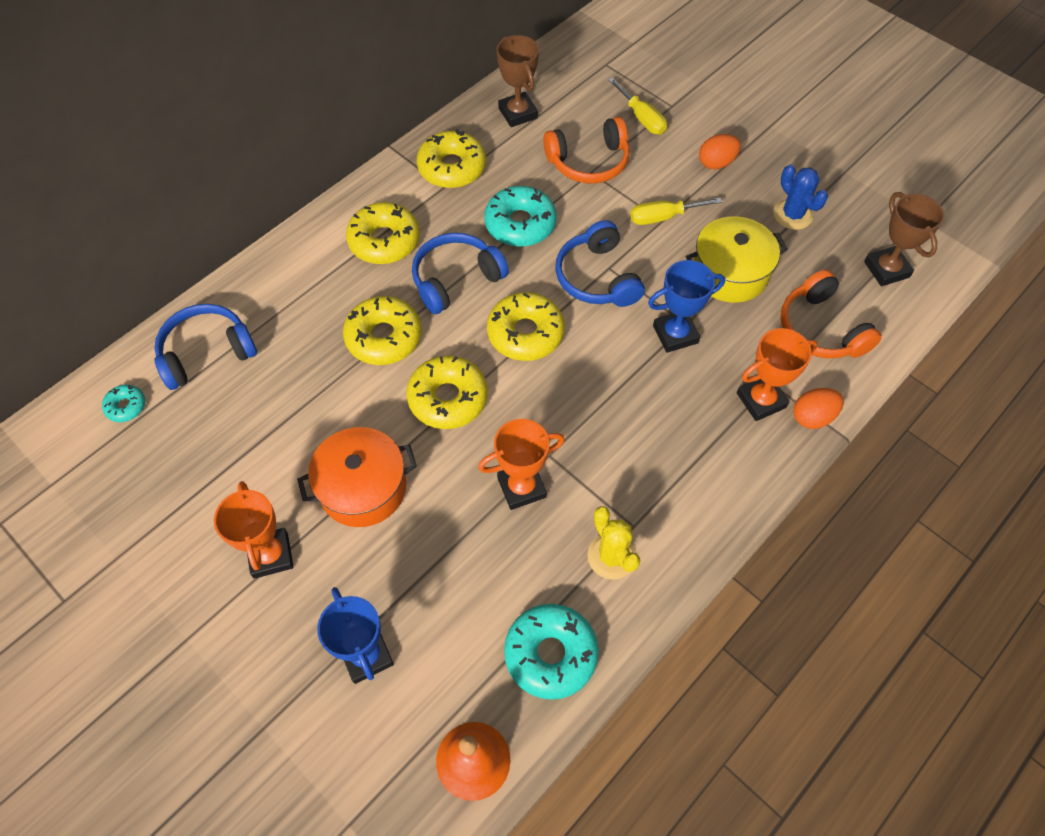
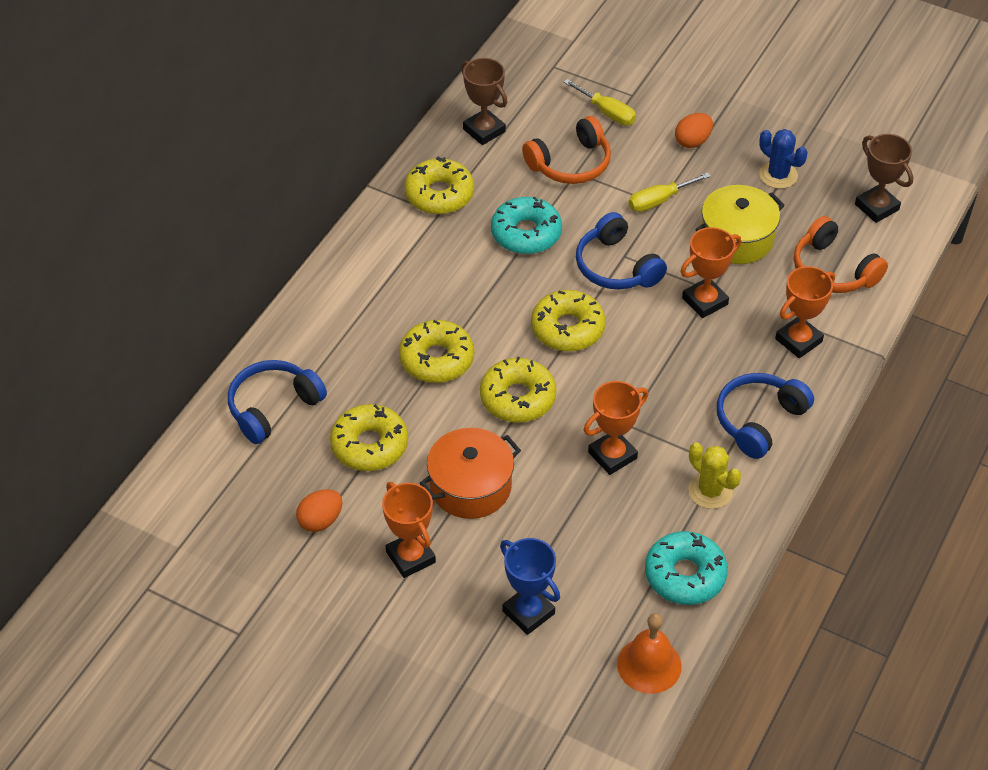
camera: 15 degrees left, 10 degrees down
turquoise donut [102,385,145,422] -> none
yellow donut [346,202,420,264] -> yellow donut moved to [330,404,408,471]
blue headphones [412,233,509,314] -> blue headphones moved to [717,373,814,459]
blue trophy [648,260,725,353] -> orange trophy [680,227,741,318]
orange egg [793,388,844,429] -> orange egg moved to [296,489,342,532]

